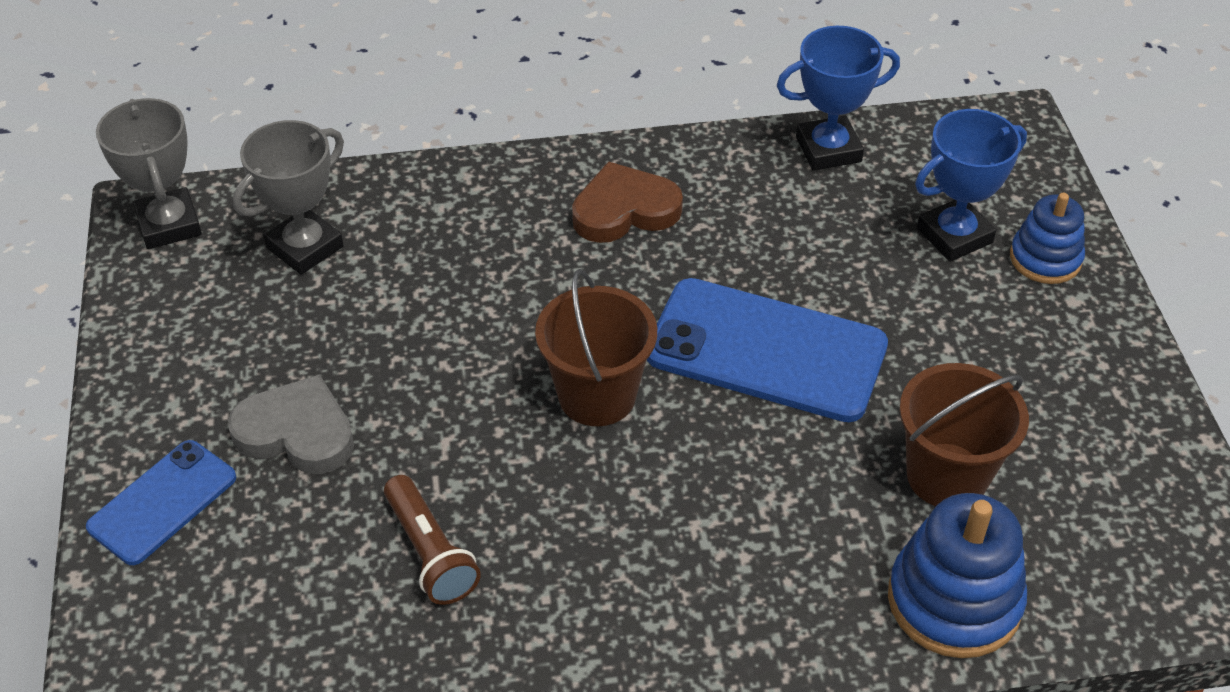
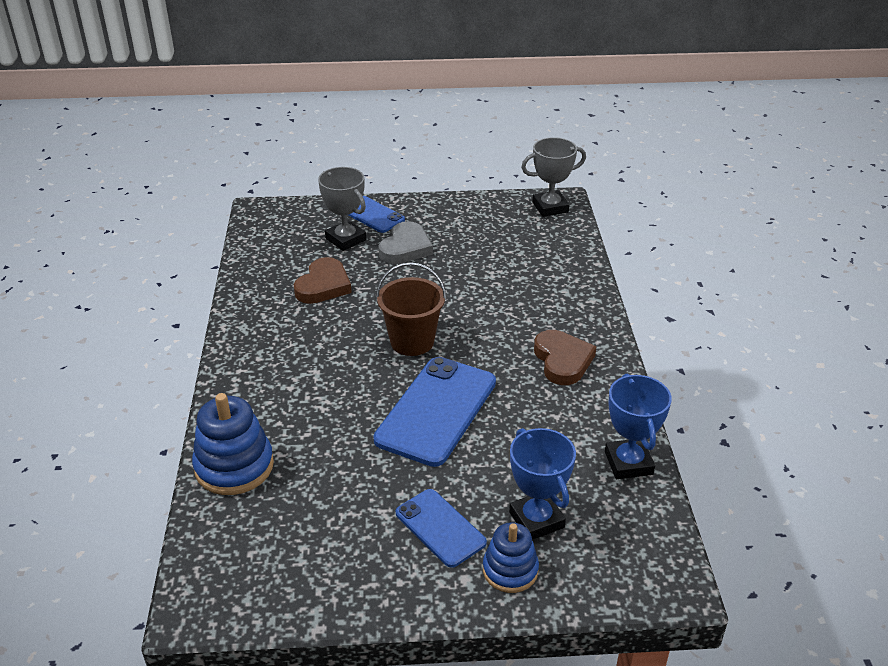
camera: 95 degrees right, 10 degrees down
grey trophy [233,120,344,275] -> grey trophy moved to [318,167,366,251]
brown flashlight [384,475,481,605] -> brown heart [294,257,352,304]
brown bucket [900,363,1029,506] -> none
none -> blue phone [396,489,487,568]

